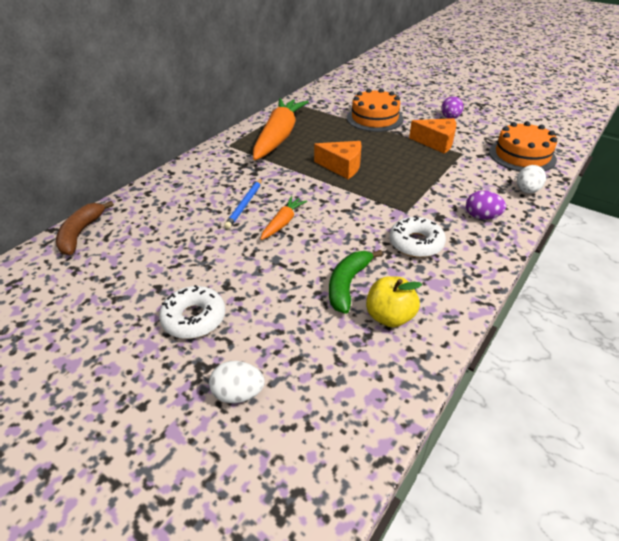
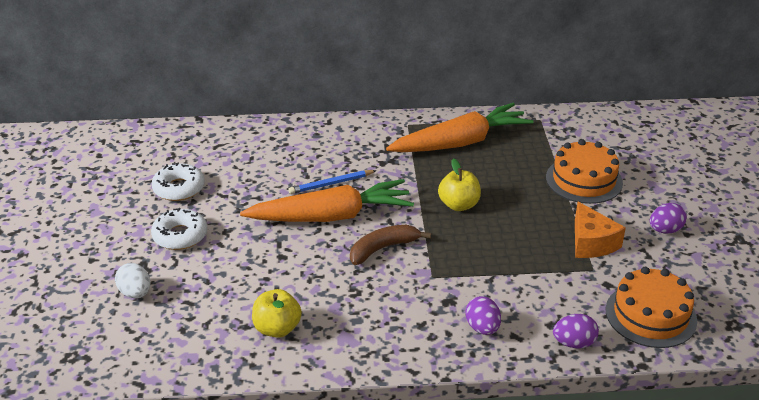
camera: 50 degrees right, 5 degrees down
brown banana [56,201,114,255] -> brown banana moved to [350,225,431,265]
orange carrot [260,196,307,240] -> orange carrot [240,179,414,222], size x2.17
orange cheese [314,141,362,179] -> yellow apple [438,158,481,211]
green banana [329,250,383,314] -> none
white donut [389,216,446,258] -> white donut moved to [151,162,205,201]
white egg [517,165,546,193] -> purple egg [553,314,599,349]

